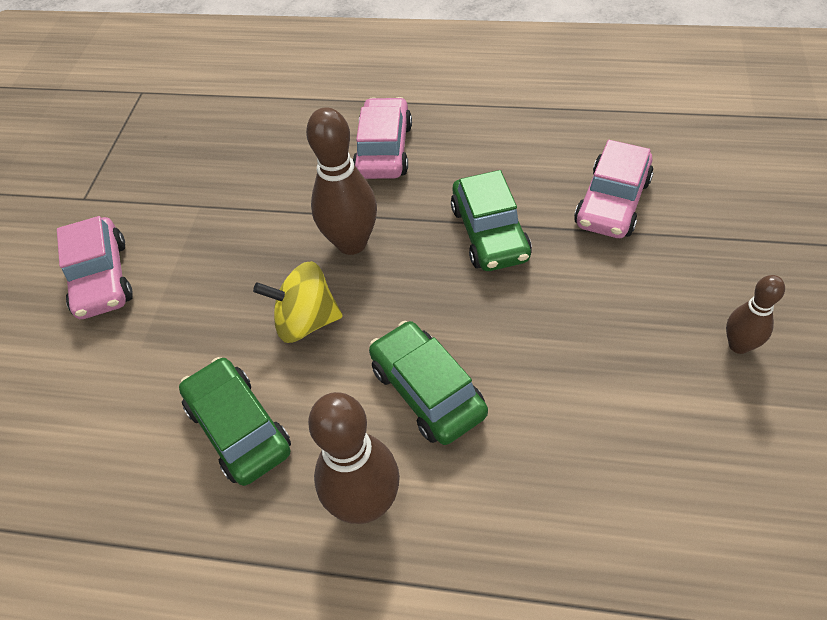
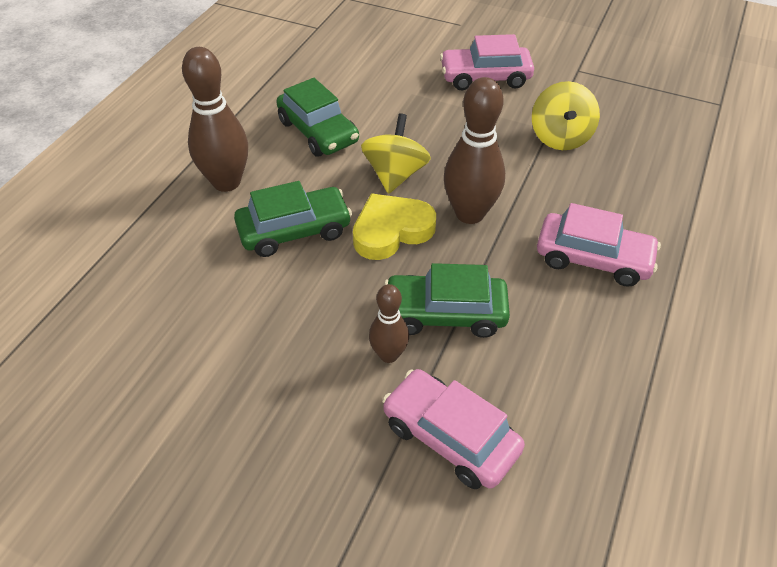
camera: 100 degrees right, 5 degrees down
green car [179,357,291,486] -> green car turned 75 degrees clockwise [276,78,359,157]
brown bowling pin [726,275,785,354] -> brown bowling pin moved to [369,284,409,363]
none -> yellow heart [353,193,436,260]
none -> yellow spinning top [532,81,600,150]

